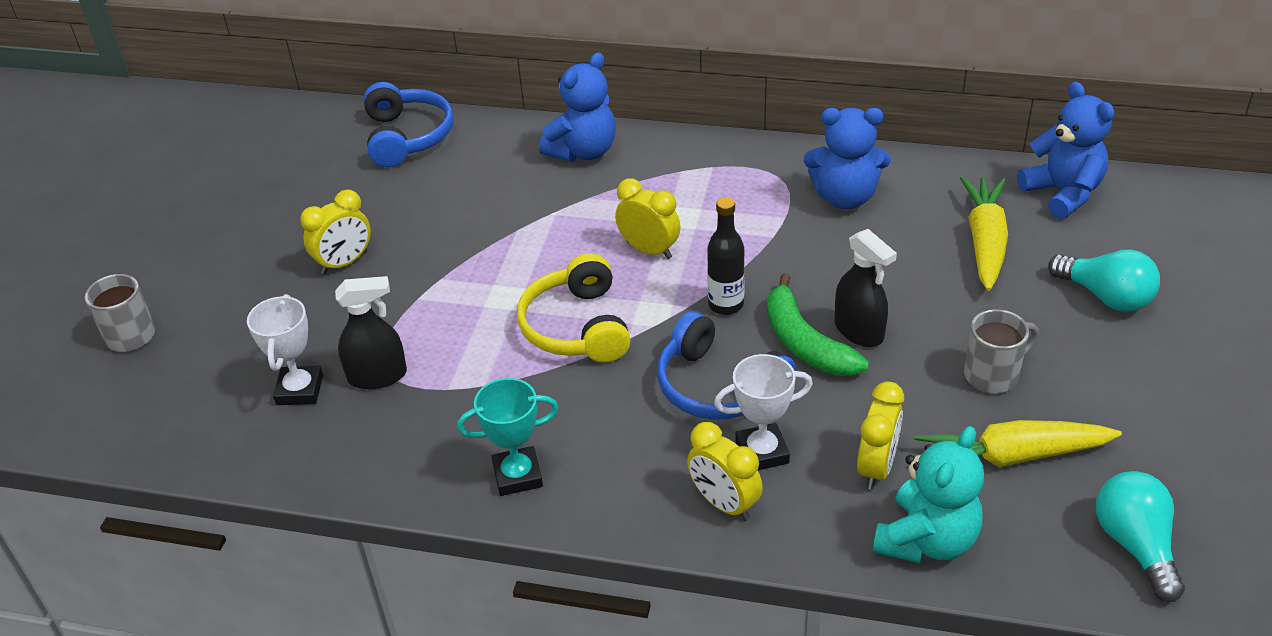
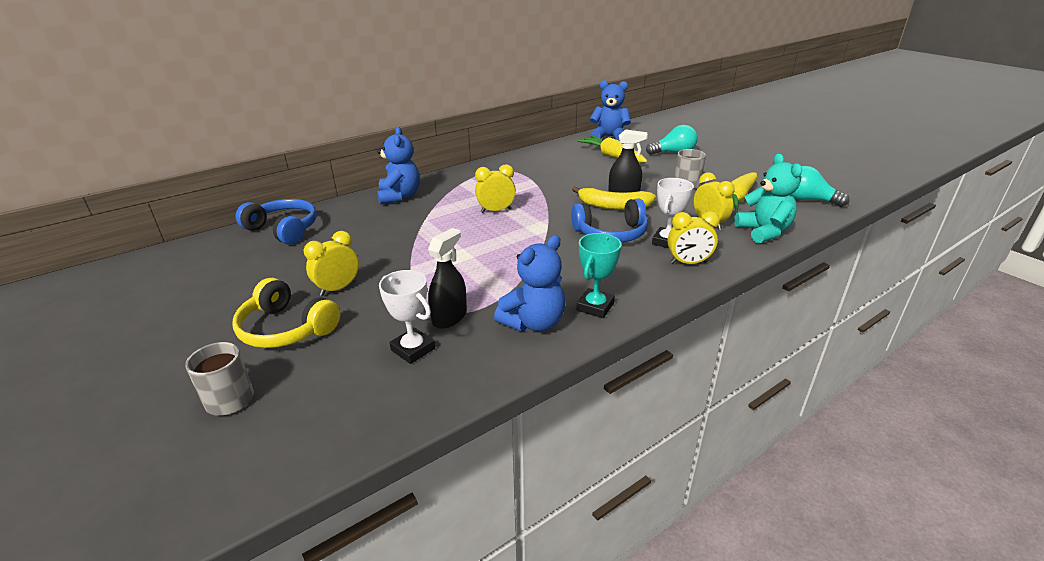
camera: 50 degrees left, 10 degrees down
yellow clock [300,189,371,274] -> yellow clock turned 135 degrees counterclockwise [304,231,359,296]
yellow headphones [517,253,631,363] -> yellow headphones moved to [232,278,340,348]
black bottle [707,197,745,315] -> none
green banana [767,273,869,376] -> yellow banana [572,186,656,210]
blue teddy bear [804,108,891,209] -> blue teddy bear moved to [494,235,565,332]

